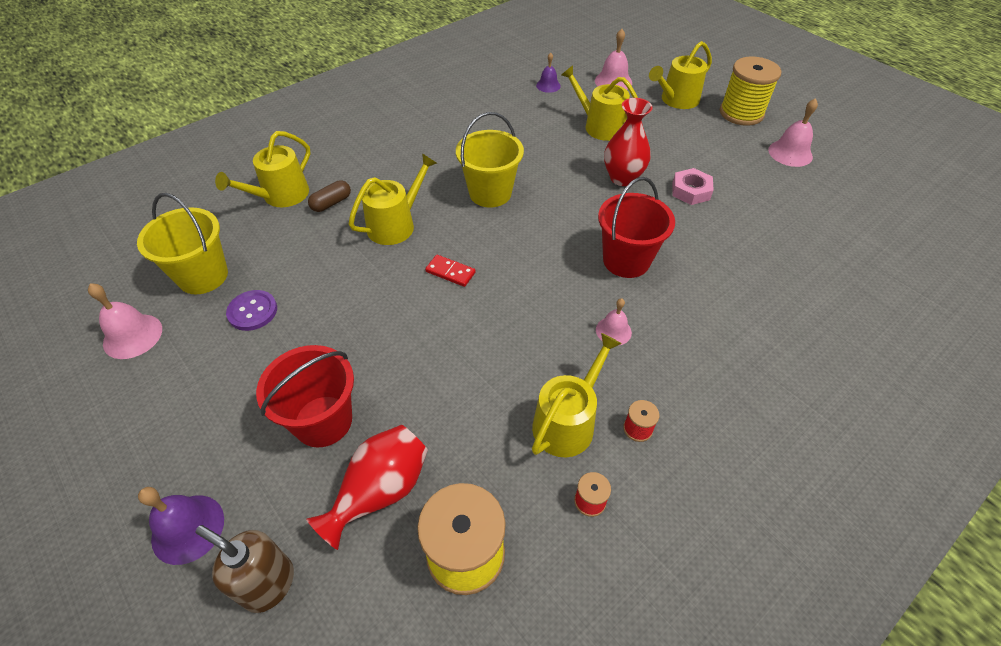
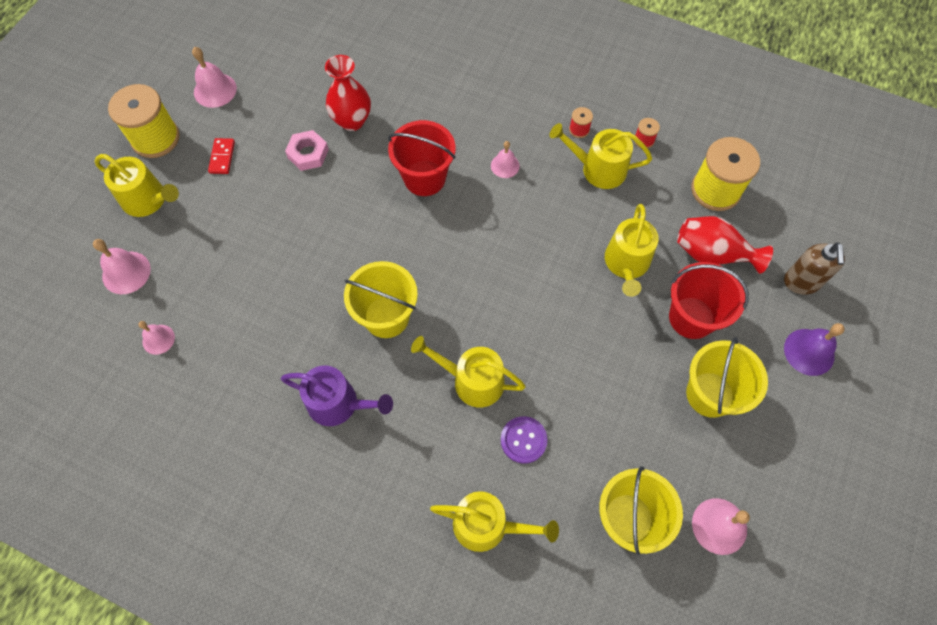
camera: 115 degrees left, 15 degrees up
purple button [226,290,277,331] -> purple button moved to [501,416,547,464]
brown capsule [308,180,351,212] -> none
red domino [425,255,476,287] -> red domino moved to [208,138,235,174]
purple bell [536,52,561,93] -> pink bell [138,321,175,355]
yellow watering can [561,65,638,141] -> yellow watering can moved to [605,204,659,297]
red vase [604,98,653,186] -> red vase moved to [325,55,371,131]
none -> purple watering can [281,365,393,426]
none -> yellow bucket [686,337,768,418]

